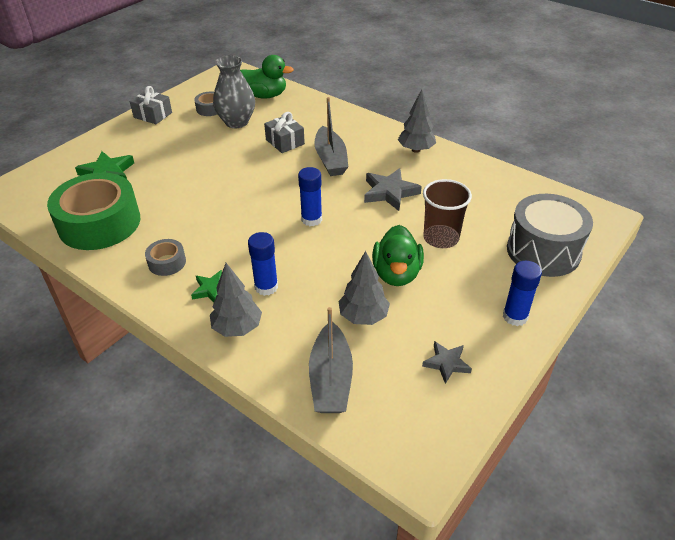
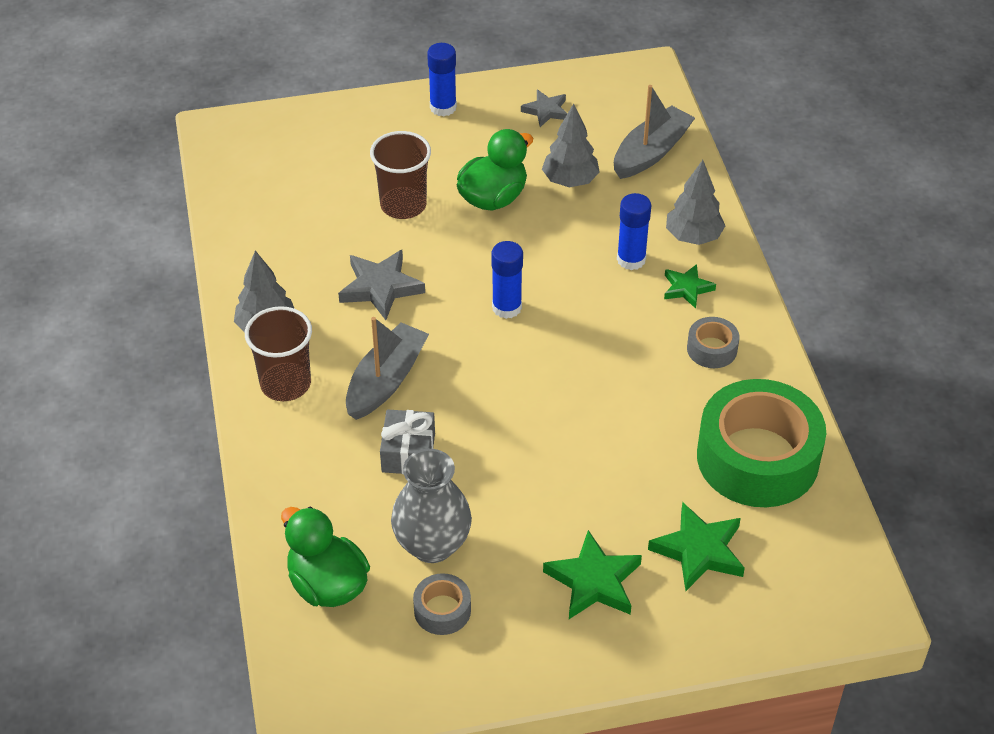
camera: 140 degrees left, 5 degrees up
grey gift [130,86,172,124] -> none
grey drum [507,194,593,277] -> none
none -> brown cup [245,306,312,401]
none -> green star [543,530,642,619]

